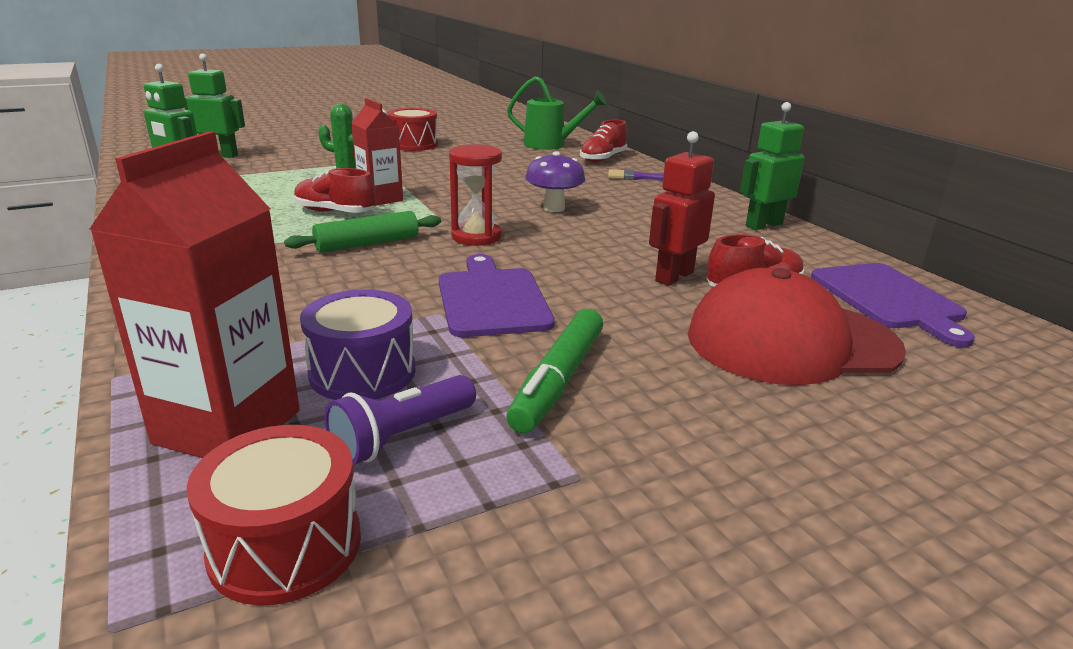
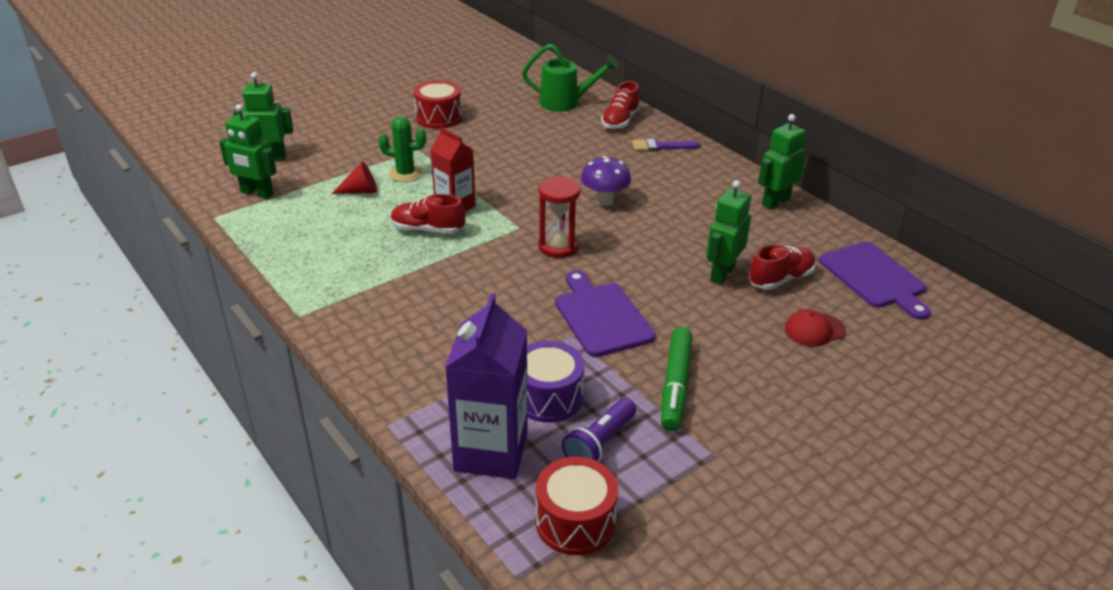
camera: 10 degrees left, 10 degrees up
red carton [90,131,300,458] -> purple carton [445,293,527,479]
green rolling pin [284,211,441,253] -> none
red robot [649,131,715,286] -> green robot [706,180,751,285]
red cap [688,268,906,385] -> red cap [785,309,846,347], size x0.43
none -> red cone [331,162,377,194]

